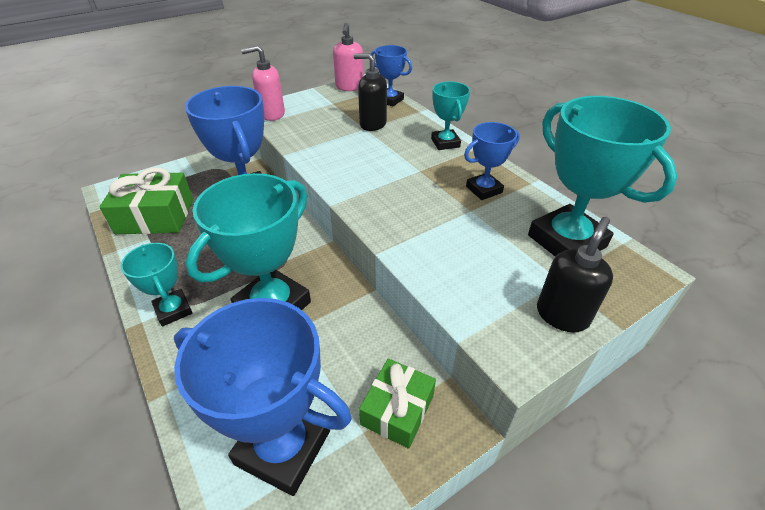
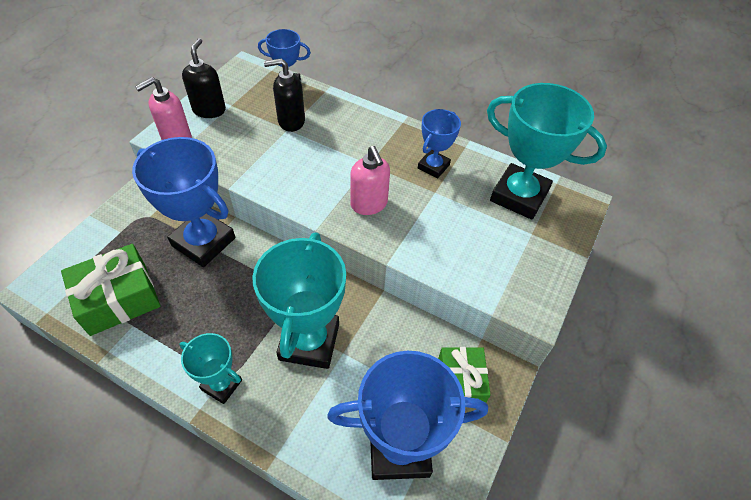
camera: 30 degrees left, 10 degrees up
pink soap dispenser [333,23,364,91] -> pink soap dispenser moved to [350,146,390,215]
turquoise trophy [431,82,470,150] -> none
black soap dispenser [537,217,613,332] -> black soap dispenser moved to [182,38,226,118]

